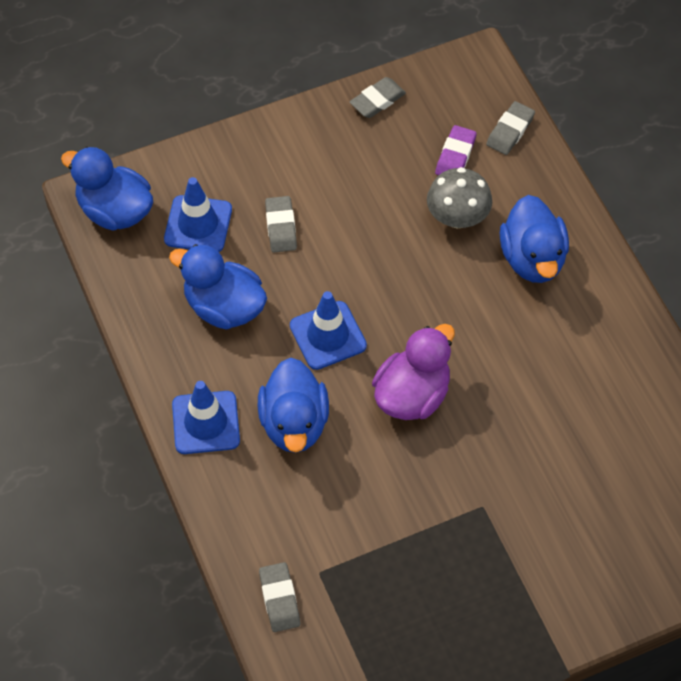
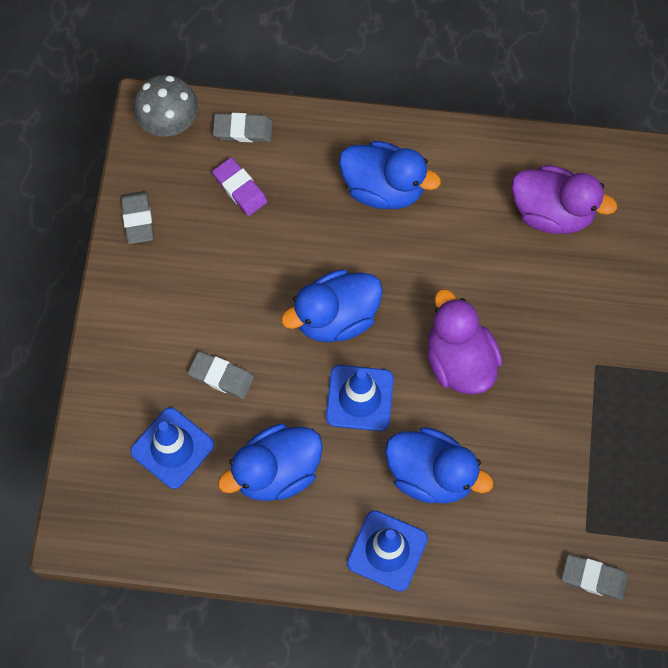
camera: 60 degrees left, 10 degrees up
blue duck [61,147,153,231] -> blue duck moved to [281,269,383,342]
grey mushroom [427,167,492,229] -> grey mushroom moved to [133,75,198,137]
grey eraser [486,101,535,155] -> grey eraser turned 60 degrees counterclockwise [213,113,272,142]
none -> purple duck [511,165,617,234]

